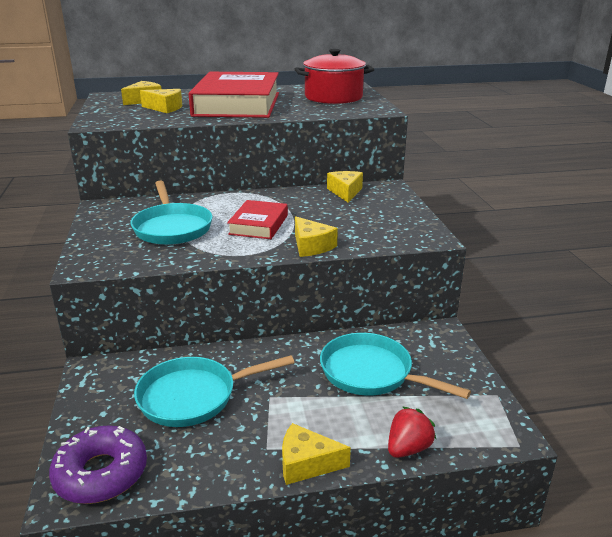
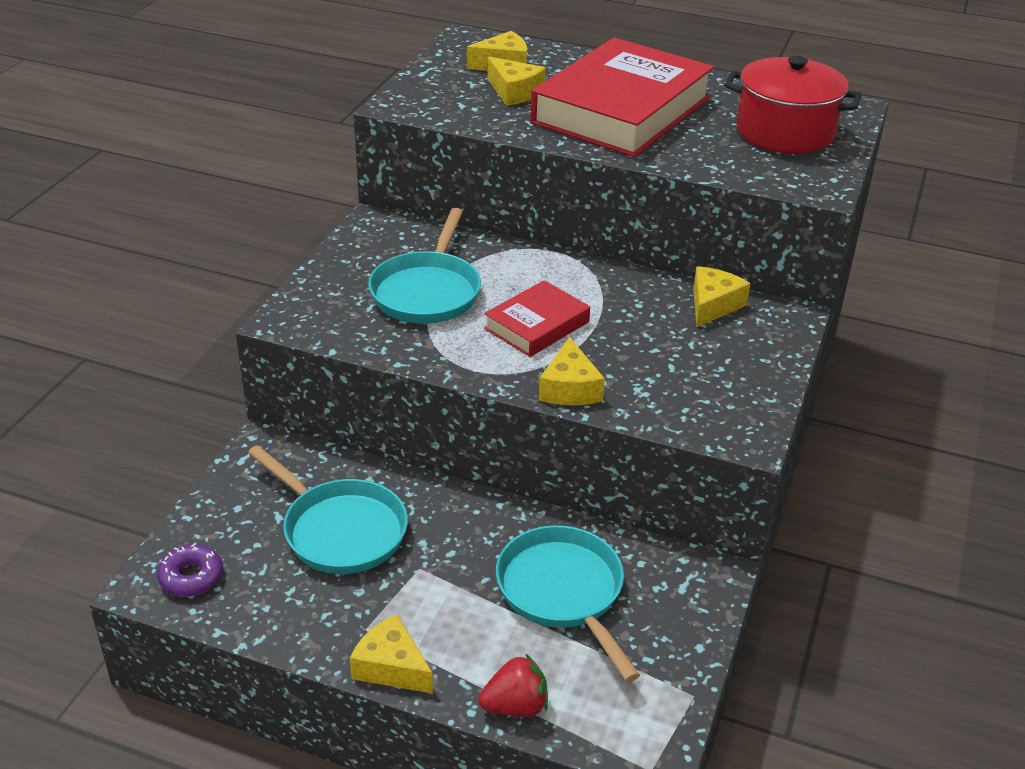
camera: 30 degrees right, 10 degrees up
purple donut [49,426,147,504] -> purple donut [157,543,223,597], size x0.61
turquoise pan [134,355,295,427] -> turquoise pan turned 150 degrees counterclockwise [248,445,408,574]

